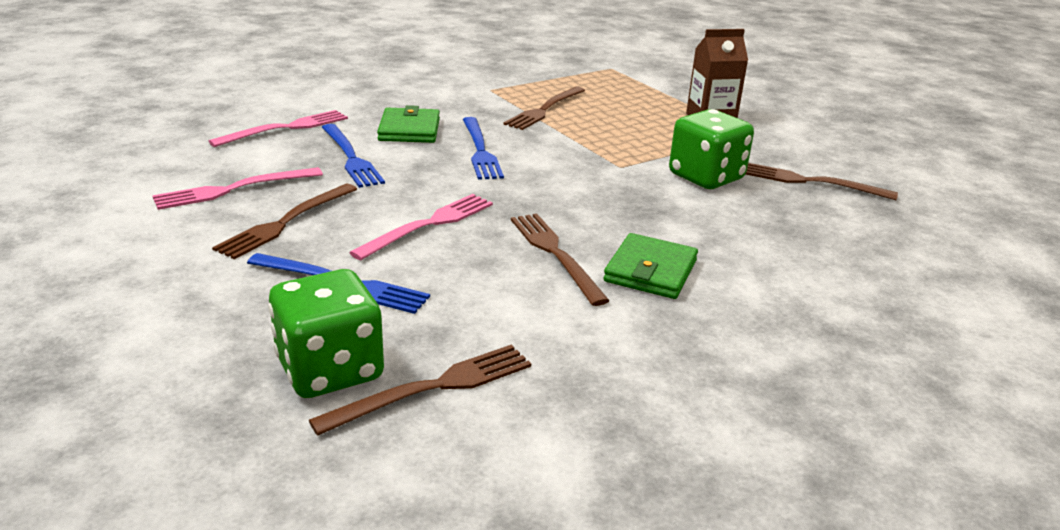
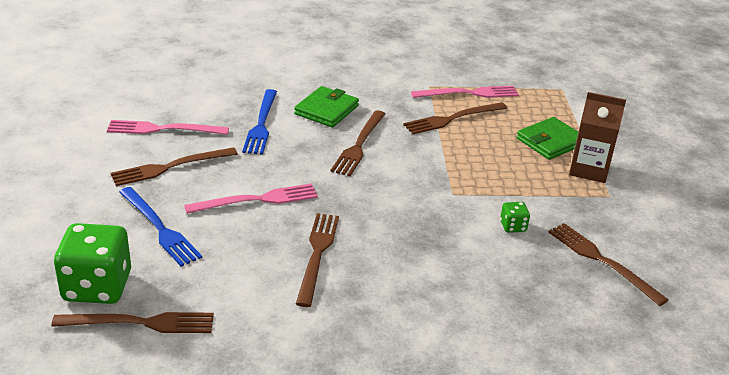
camera: 30 degrees right, 5 degrees up
pink fork [209,110,348,147] -> pink fork moved to [411,86,519,98]
blue fork [463,117,504,180] -> brown fork [330,110,385,176]
green wallet [604,233,698,299] -> green wallet moved to [516,117,578,160]
green dice [669,109,754,189] -> green dice [500,202,530,233], size x0.44

